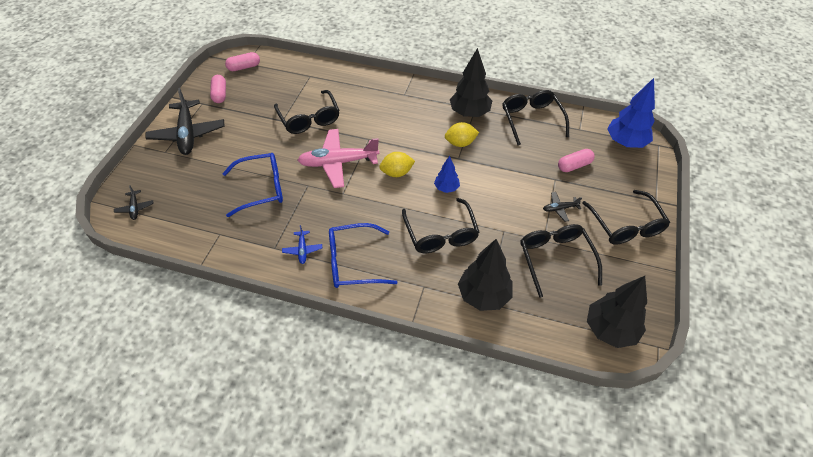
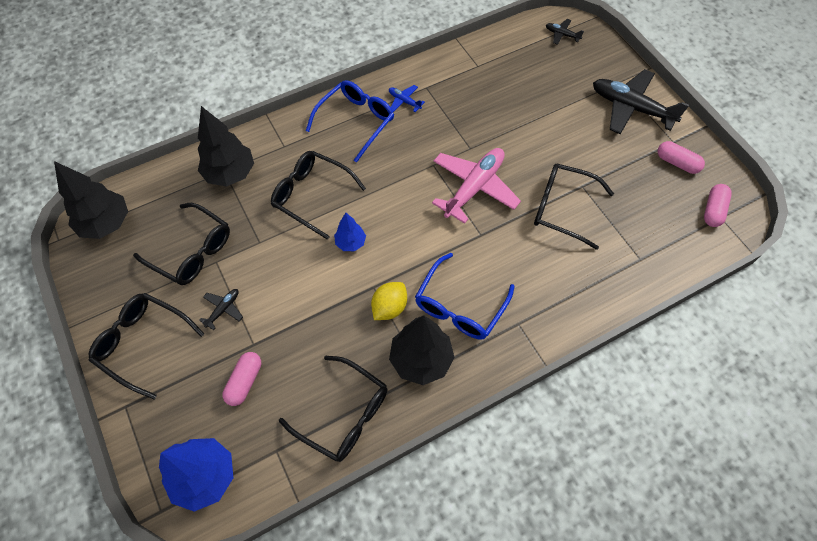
camera: 135 degrees right, 10 degrees up
blue glasses [222,153,283,217] -> blue glasses moved to [415,253,514,340]
yellow lemon [379,152,415,177] -> none

